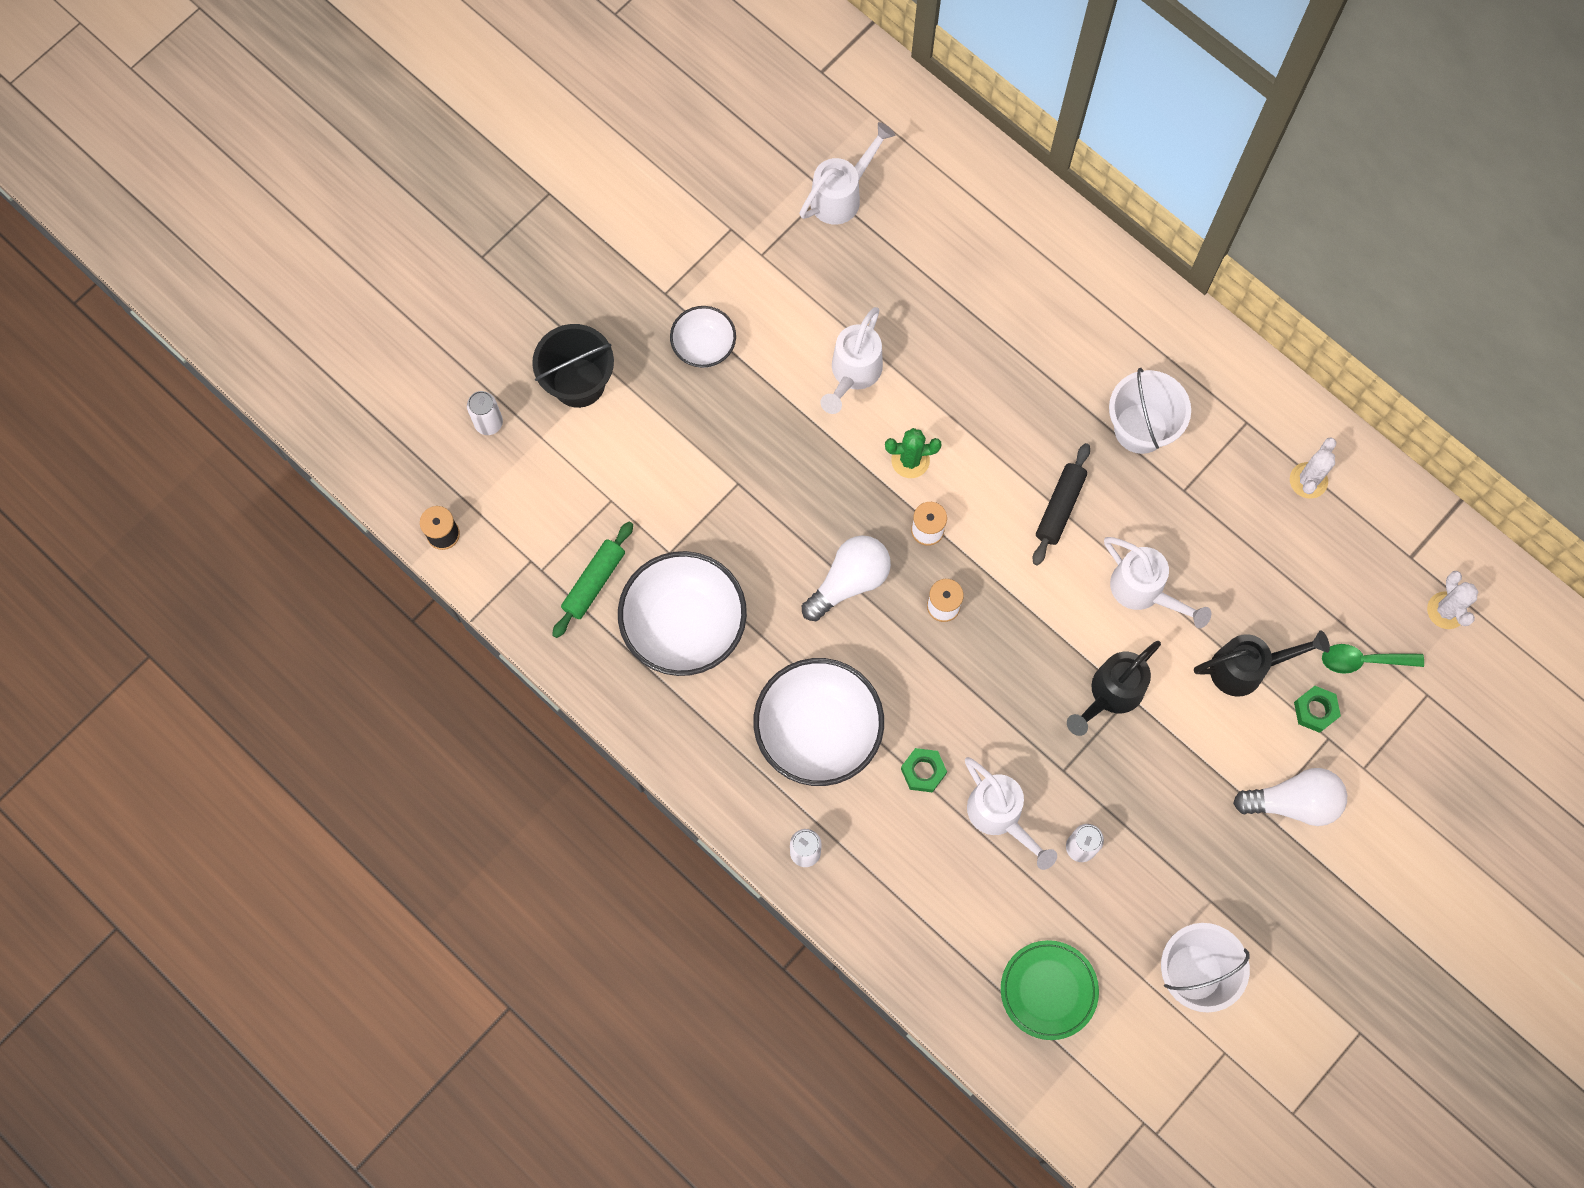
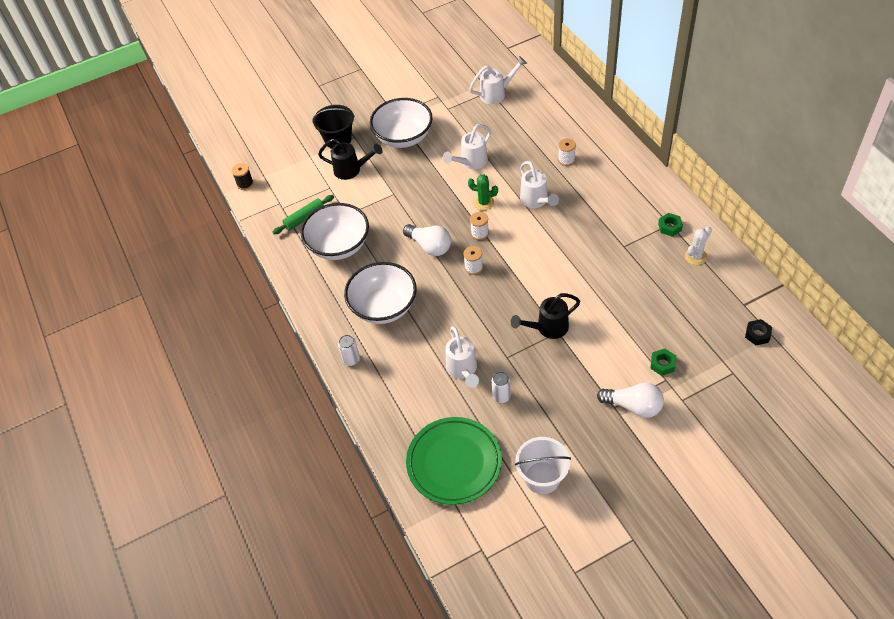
camera: 25 degrees right, 20 degrees down
white can [467,391,503,435] -> none
white bowl [670,306,736,368] -> white bowl [370,98,433,148], size x1.85
white light bulb [802,535,891,621] -> white light bulb turned 60 degrees clockwise [403,224,451,256]
green nut [901,748,947,793] -> green nut moved to [658,213,683,237]
green plate [1001,940,1099,1040] -> green plate [406,417,502,505], size x1.61
black rolling pin [1033,443,1090,565] -> none
white watering can [1104,537,1211,628] -> white watering can moved to [520,161,559,208]
white bucket [1109,368,1191,454] -> none
black watering can [1194,631,1330,697] -> black watering can moved to [318,139,382,180]
green spoon [1322,644,1424,674] -> none
white cactus [1427,571,1479,629] -> black nut [745,319,772,345]
none -> white spool [558,138,576,166]

